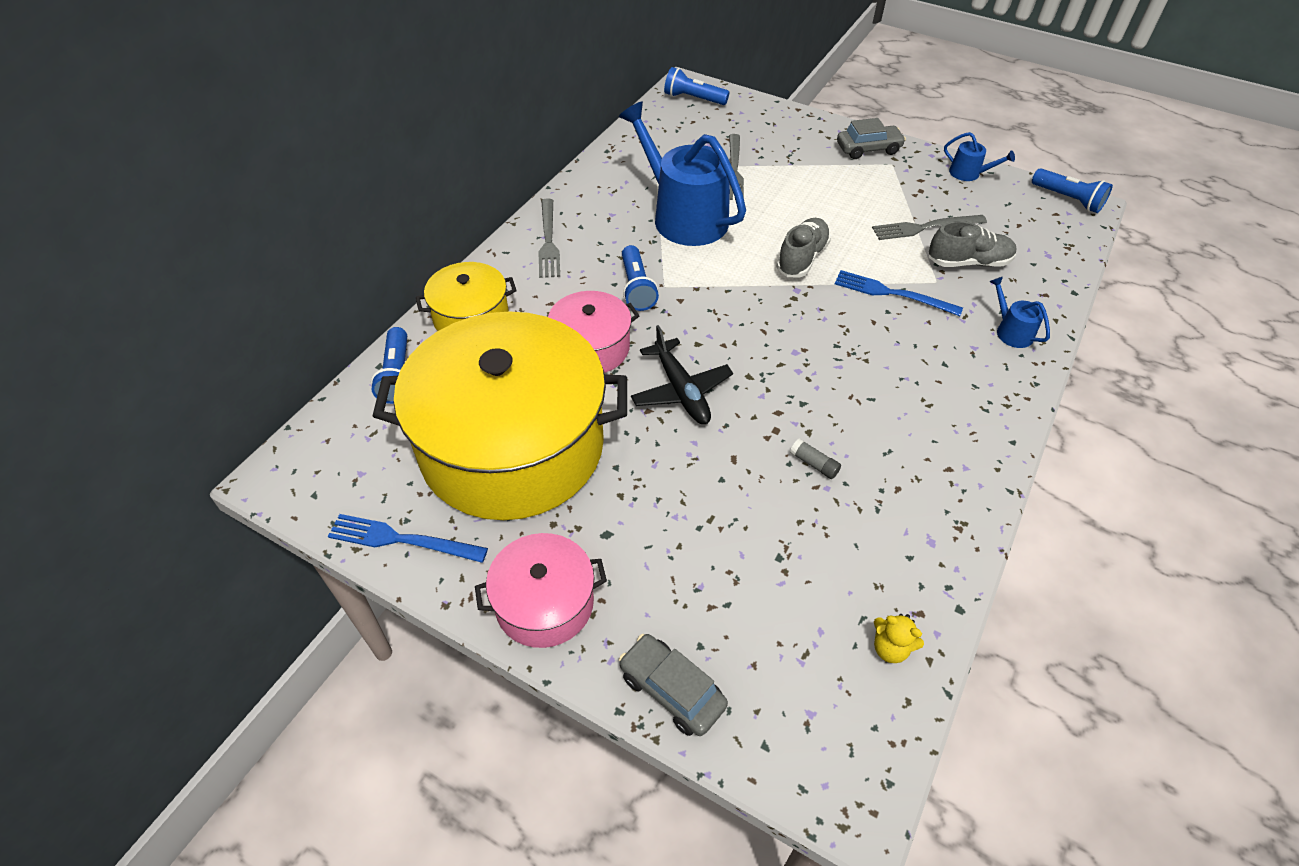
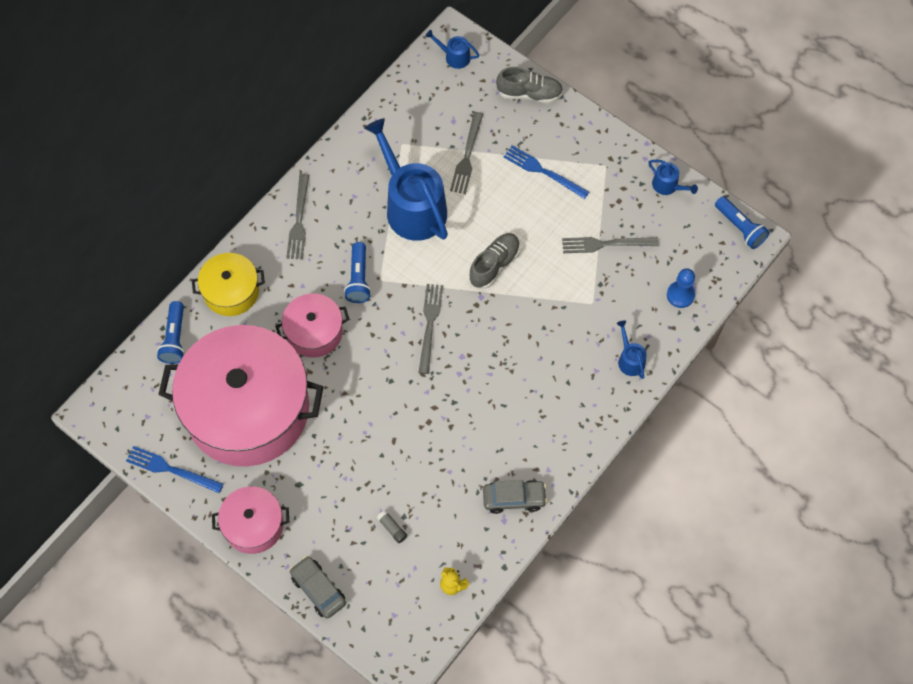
camera: 10 degrees right, 15 degrees up
yellow pot [373,311,627,520] -> pink pot [158,325,324,467]
black plane [631,325,733,424] -> none
blue flashlight [664,67,729,105] -> blue watering can [425,30,479,69]
grey glue stick [790,439,841,479] -> grey glue stick moved to [377,510,407,543]
blue fork [835,270,963,316] -> blue fork moved to [504,145,589,199]
grey car [837,118,906,159] -> grey car moved to [483,480,547,514]
grey shoe [928,221,1017,267] -> grey shoe moved to [496,67,563,103]
none -> grey fork [418,284,443,374]
none -> blue pawn [667,268,695,308]

